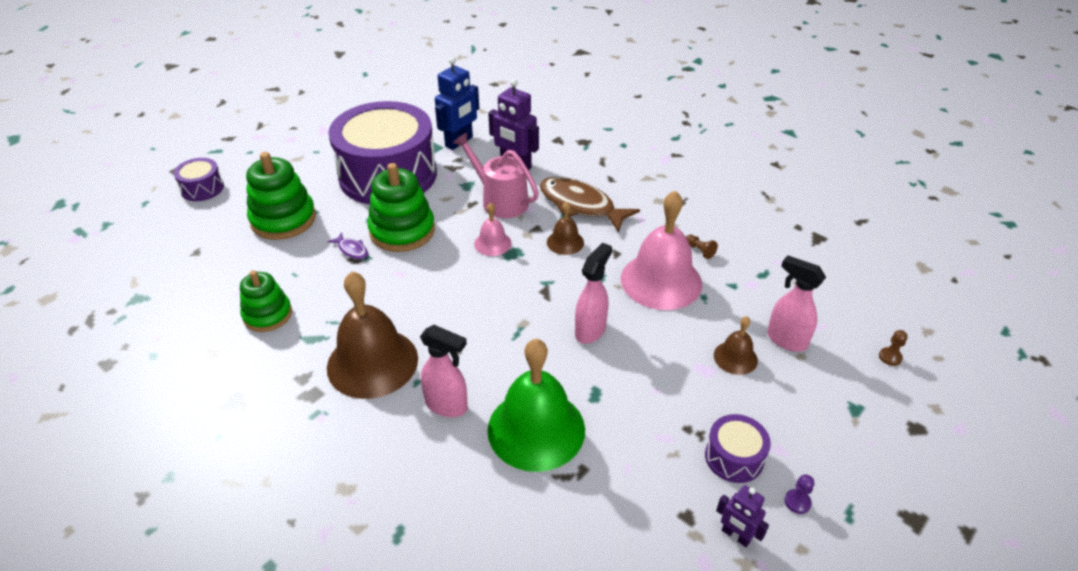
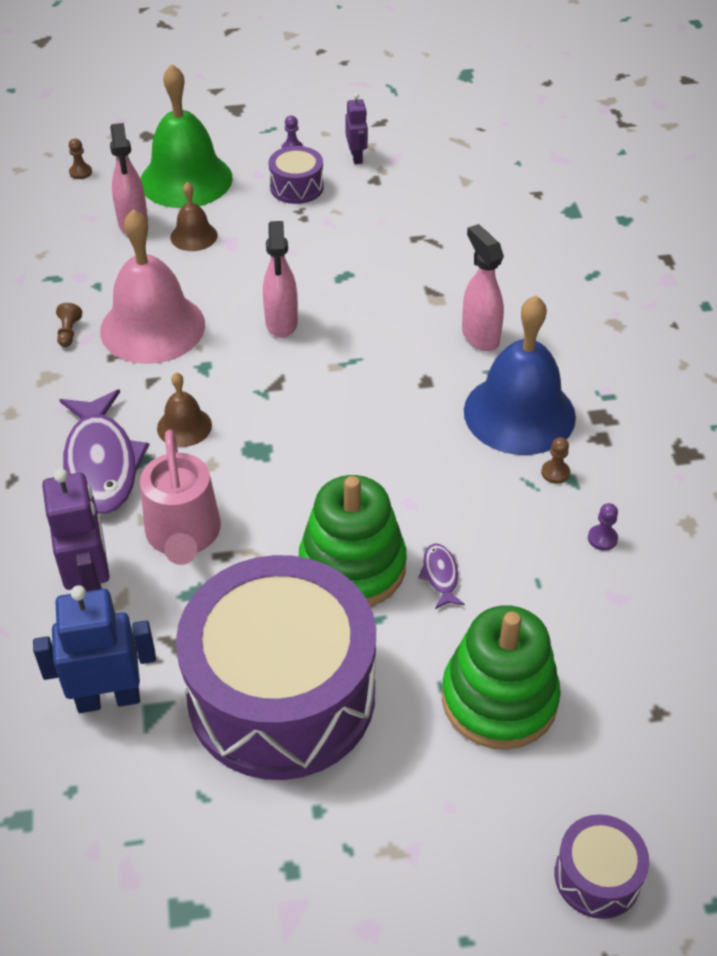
camera: 140 degrees left, 5 degrees up
green stacking toy [240,270,292,332] -> purple pawn [588,503,618,551]
brown bell [327,271,418,399] -> blue bell [464,295,576,455]
pink bell [474,203,512,256] -> none
green bell [487,339,585,472] -> green bell moved to [140,64,233,208]
brown fish [540,177,640,232] -> purple fish [59,389,149,514]
pink spray bottle [575,242,612,344] -> pink spray bottle turned 75 degrees counterclockwise [263,221,298,338]
none -> brown pawn [541,437,570,484]

